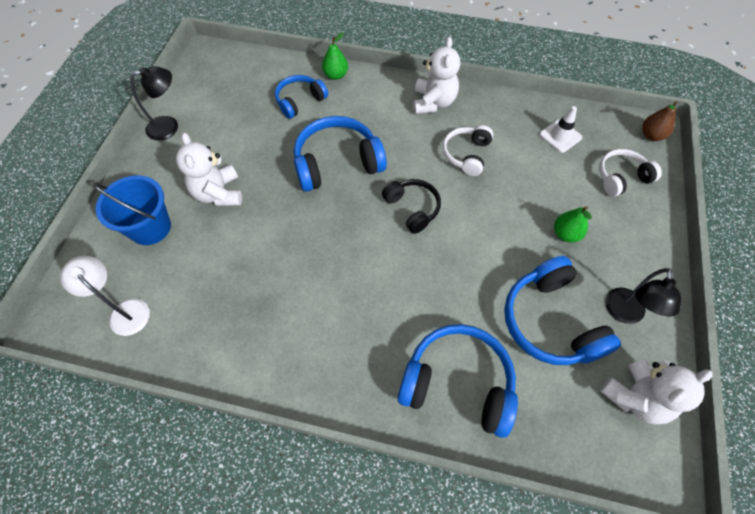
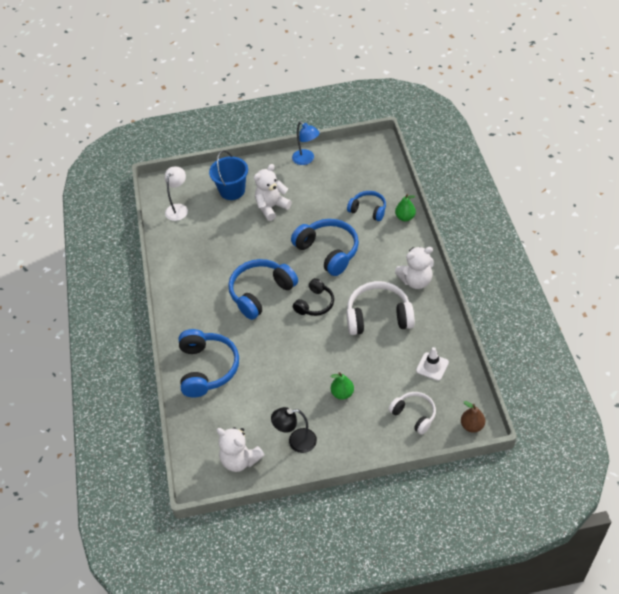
camera: 70 degrees right, 10 degrees down
black lamp [130,66,178,141] -> blue lamp [292,121,320,165]
white headphones [442,125,493,176] -> white headphones [346,281,415,335], size x1.65
blue headphones [504,256,621,365] -> blue headphones moved to [228,259,298,320]

